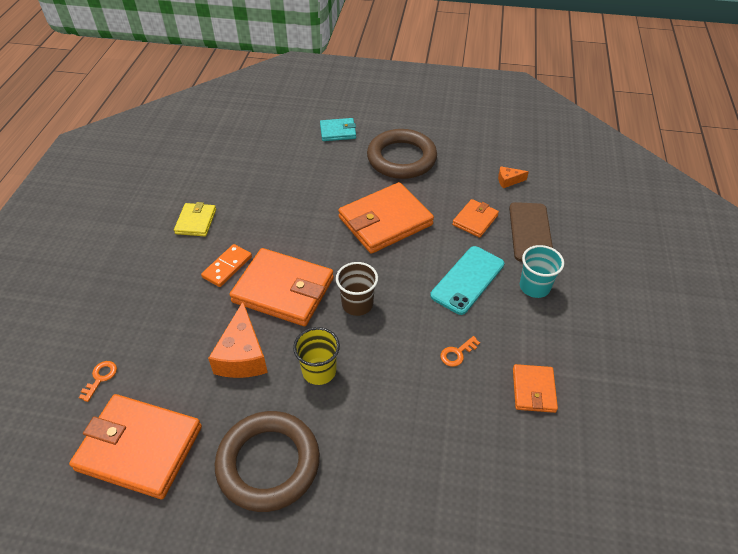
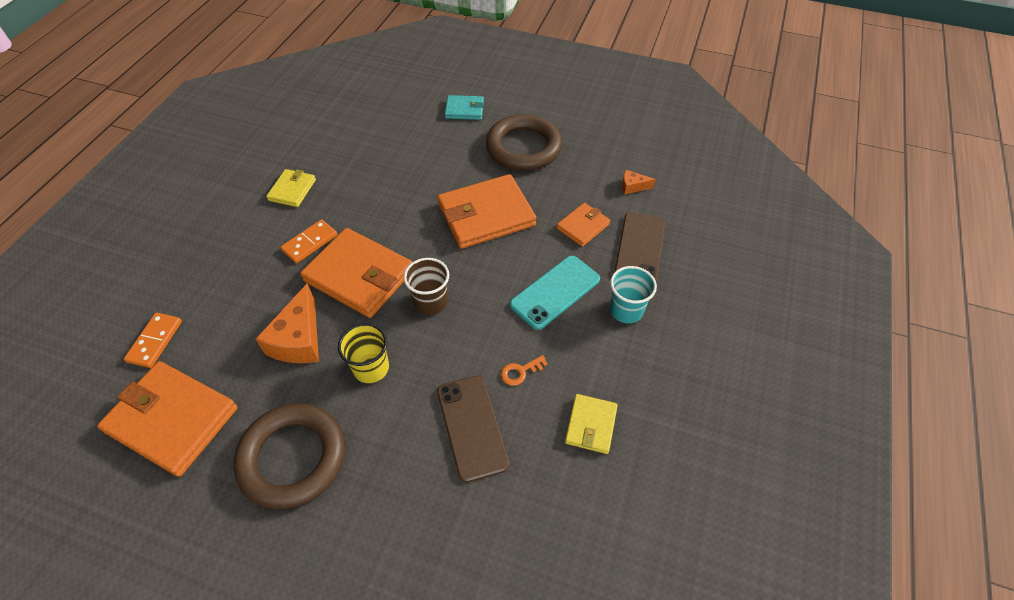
camera: 10 degrees right, 5 degrees up
orange key [79,361,117,402] -> orange domino [124,313,182,368]
orange wallet [513,364,558,413] -> yellow wallet [565,394,618,454]
none -> brown phone [437,376,509,483]

